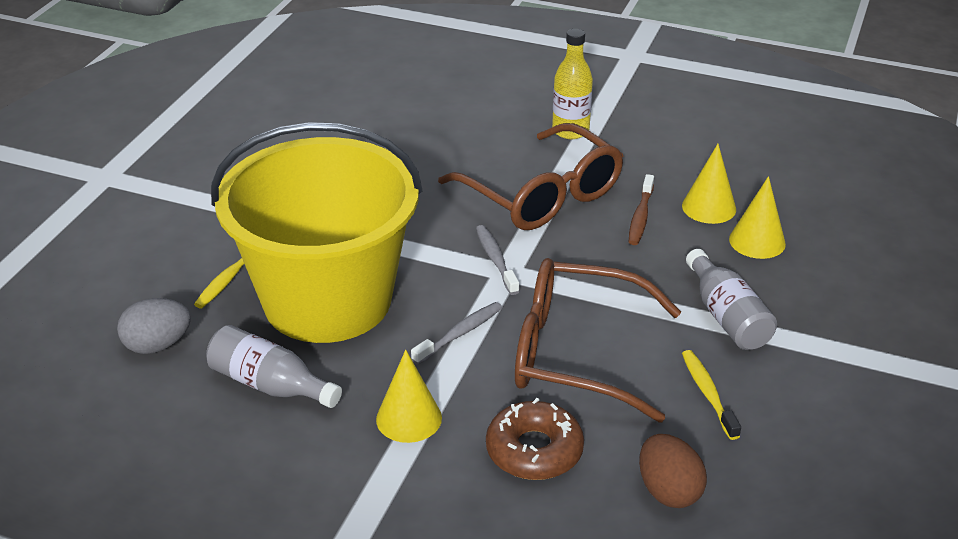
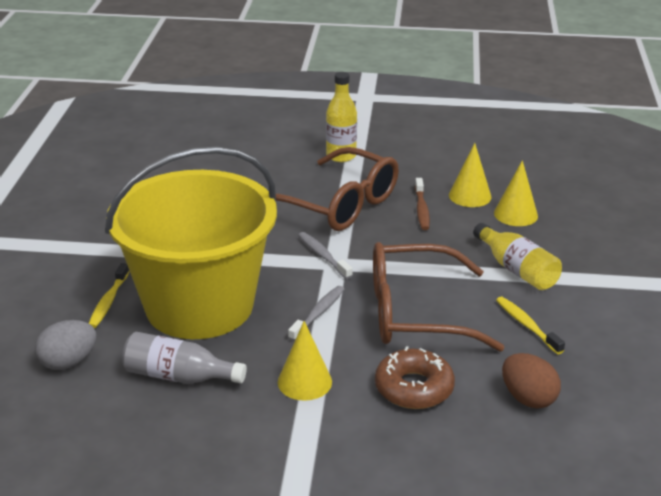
camera: 15 degrees left, 5 degrees down
grey bottle [686,249,777,350] -> yellow bottle [473,223,562,290]

